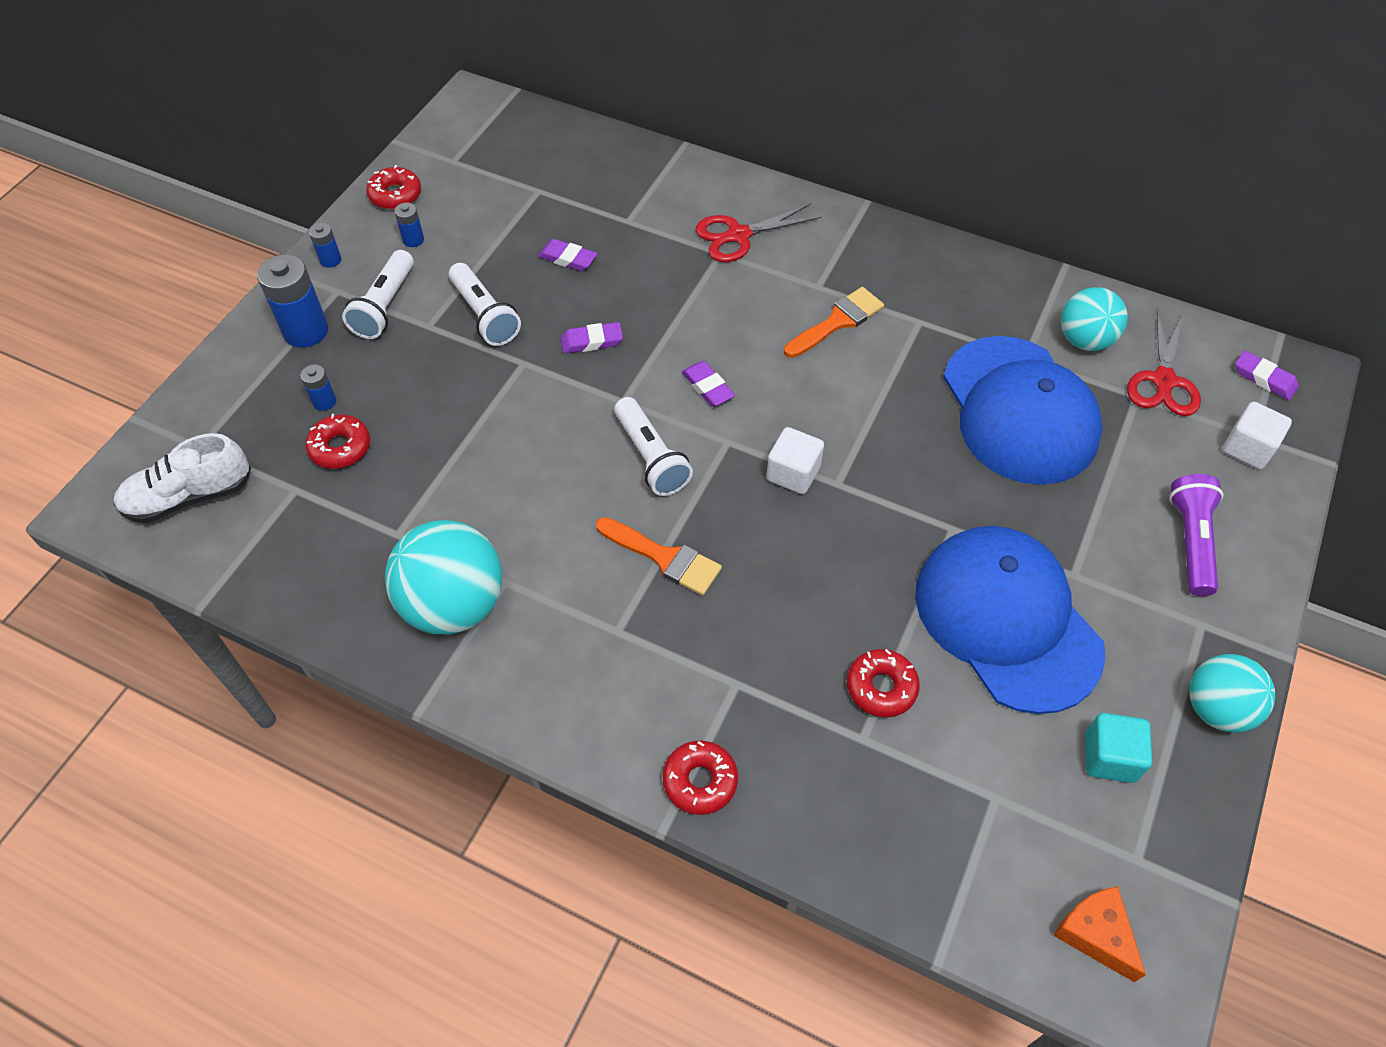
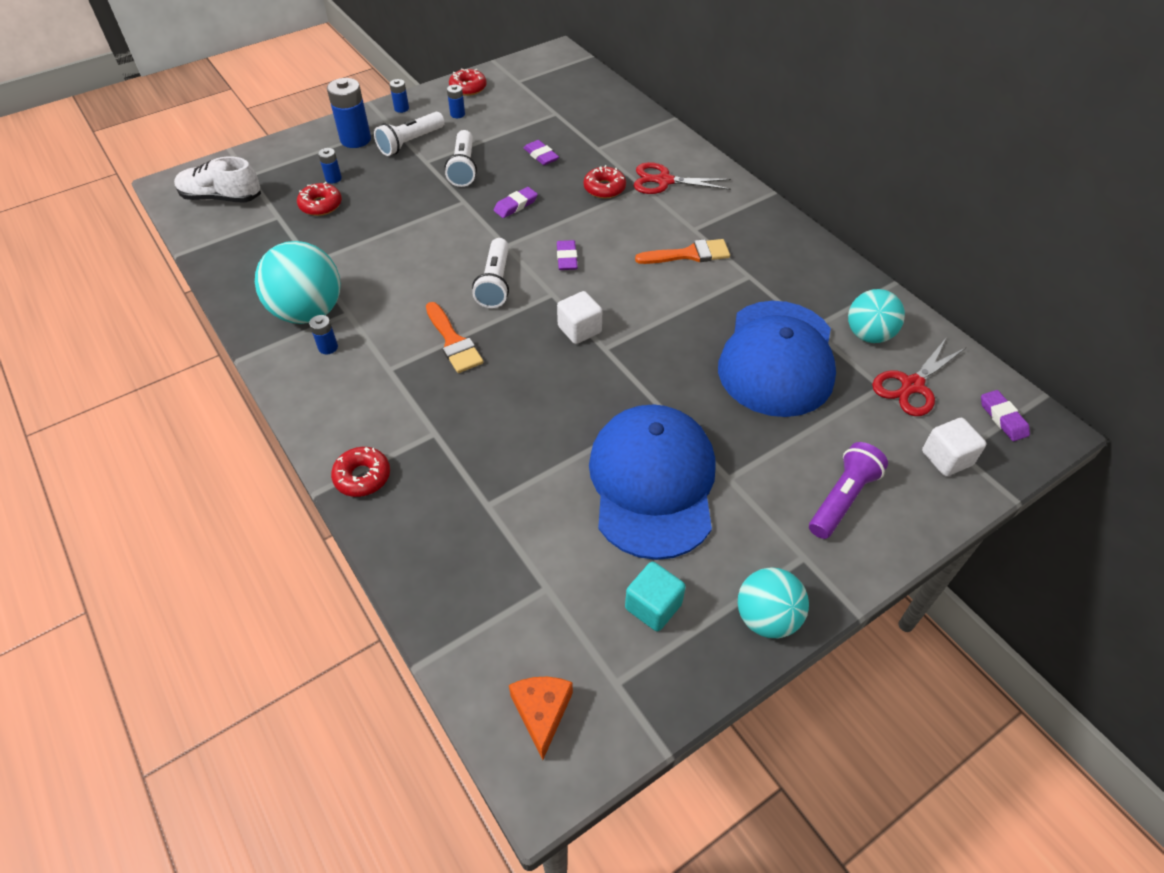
camera: 30 degrees right, 5 degrees down
purple eraser [561,322,623,353] -> purple eraser turned 60 degrees counterclockwise [494,187,538,218]
red donut [847,649,920,717] -> red donut moved to [584,165,626,198]
none -> blue battery [309,315,338,354]

